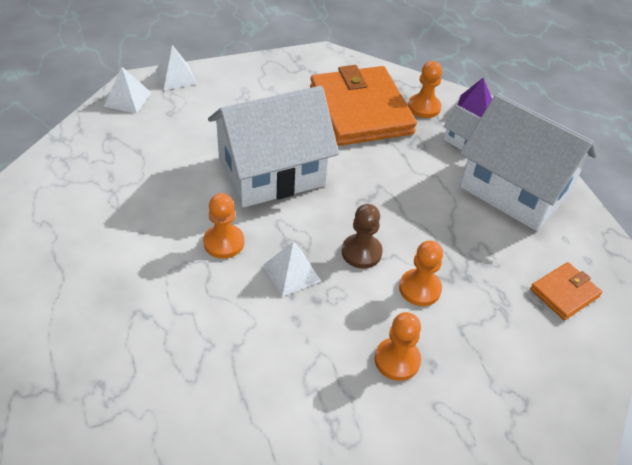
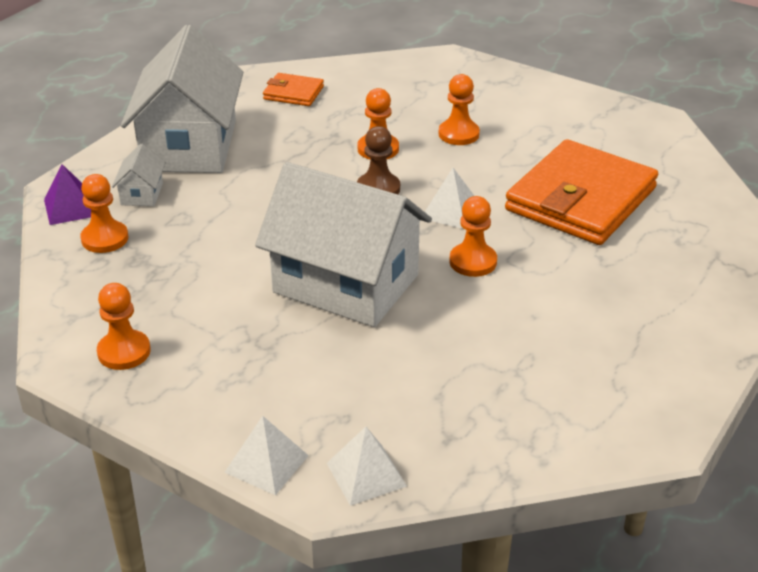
camera: 125 degrees left, 10 degrees down
orange wallet [310,65,417,146] -> orange wallet moved to [505,139,658,245]
none -> orange pawn [97,283,151,370]

